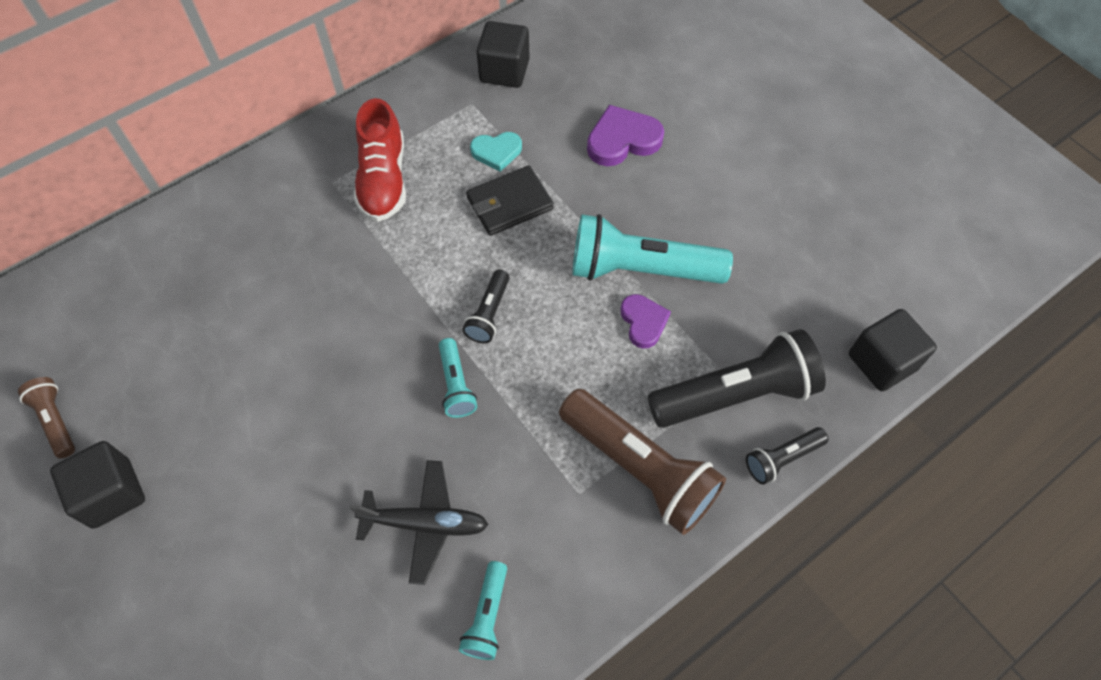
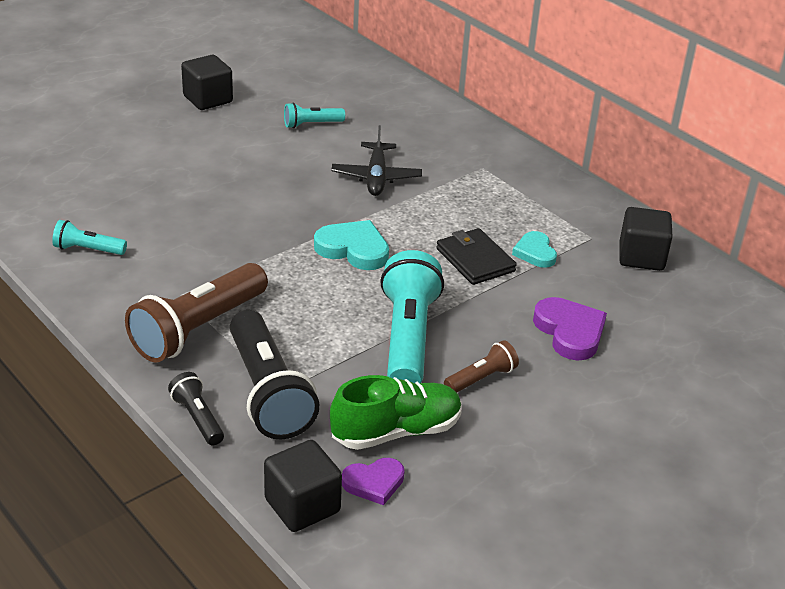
camera: 85 degrees right, 25 degrees down
brown flashlight [18,377,75,458] -> brown flashlight moved to [444,340,519,392]
black plane [350,460,488,585] -> black plane moved to [331,125,422,196]
red shoe [354,98,406,222] -> none
turquoise flashlight [439,338,477,418] -> turquoise flashlight moved to [284,103,345,128]
black flashlight [462,270,509,343] -> turquoise heart [314,220,389,270]
purple heart [621,294,671,349] -> purple heart moved to [342,458,405,505]
none -> green shoe [330,375,462,450]

